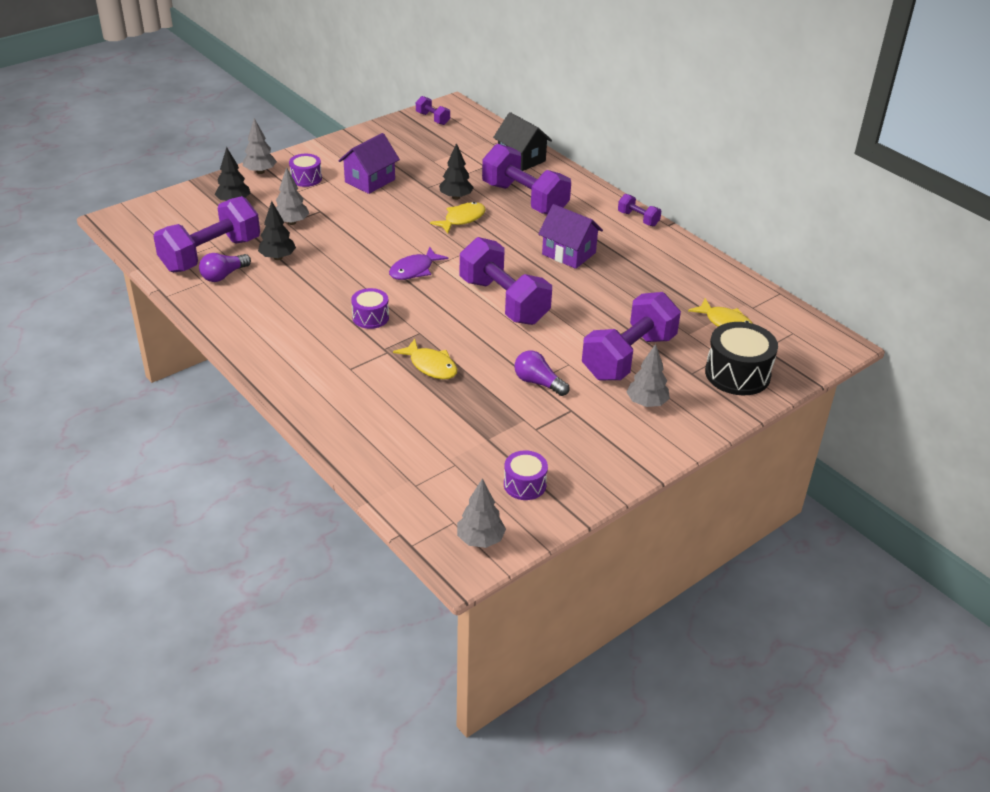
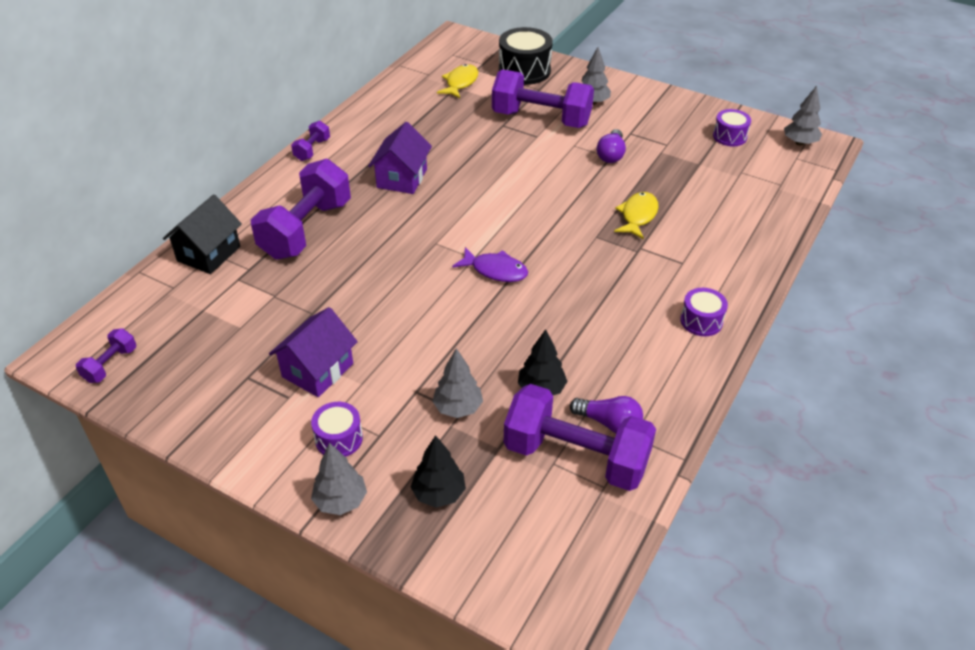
camera: 110 degrees left, 5 degrees up
purple house [338,133,400,194] -> purple house turned 75 degrees counterclockwise [269,307,358,397]
purple drum [351,288,389,329] -> purple drum moved to [680,288,728,336]
yellow fish [430,202,486,234] -> none
black tree [439,143,474,200] -> none
purple dumbbell [460,237,552,325] -> none

